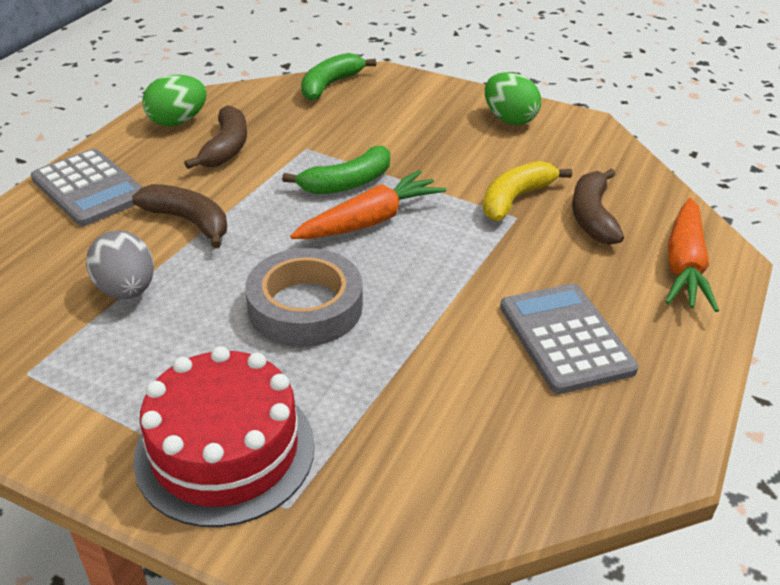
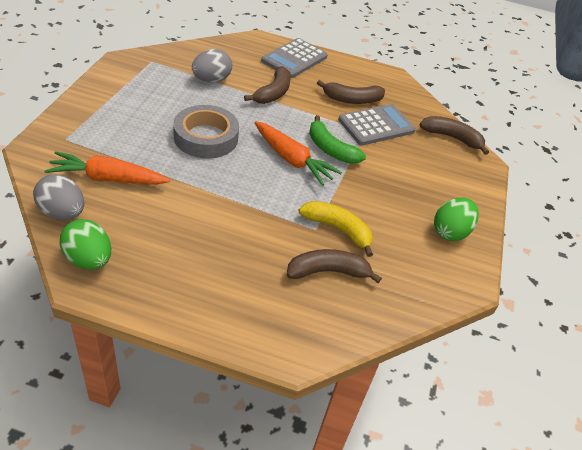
camera: 75 degrees right, 5 degrees up
red cake [133,346,315,527] -> none
green egg [142,75,207,127] -> green egg moved to [60,219,111,270]
green banana [301,53,376,101] -> brown banana [420,116,489,155]
grey calculator [500,283,638,394] -> grey calculator moved to [338,104,416,145]
orange carrot [666,198,719,312] -> orange carrot moved to [44,151,170,185]
none -> grey egg [33,174,84,220]

